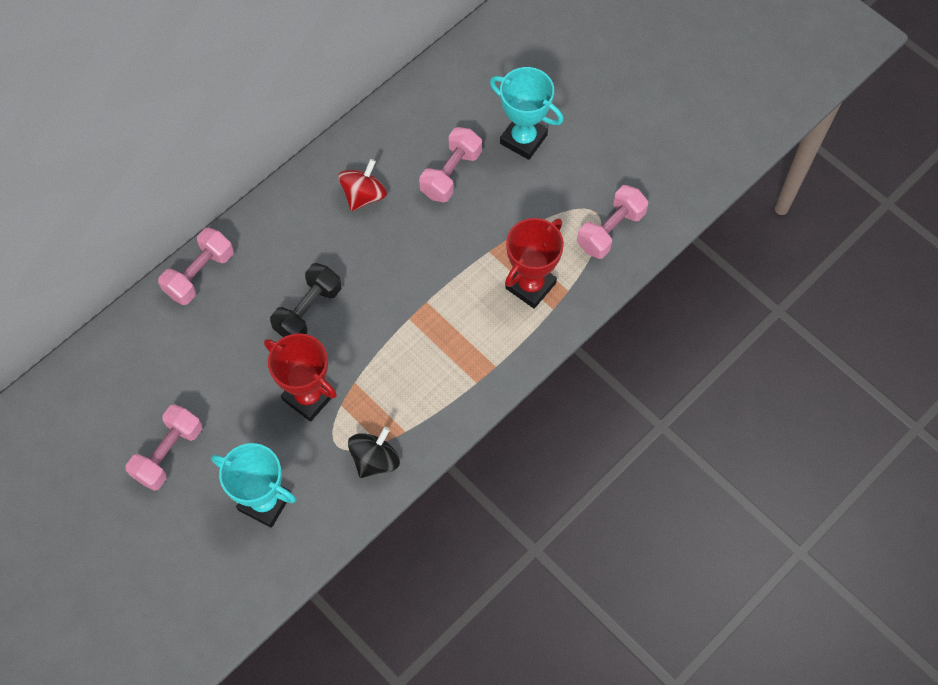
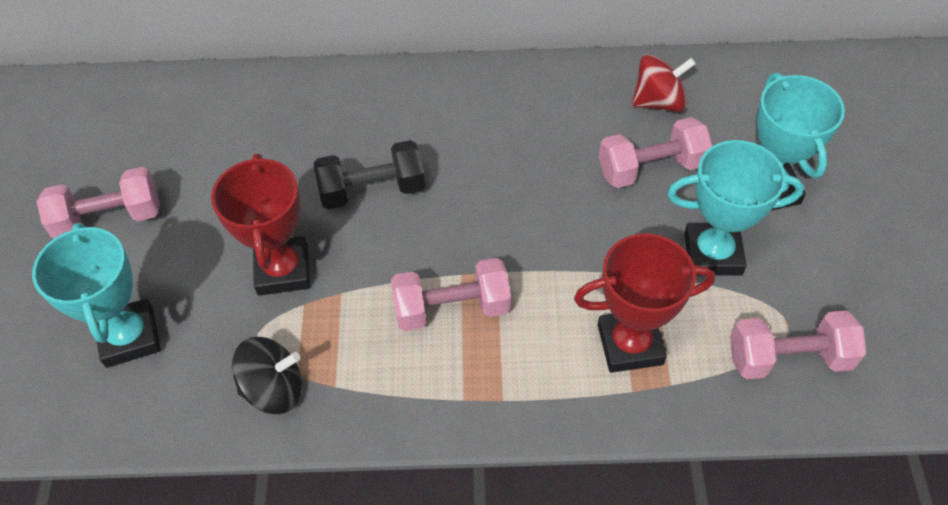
camera: 45 degrees right, 10 degrees down
pink dumbbell [158,227,234,305] -> pink dumbbell moved to [391,258,511,331]
red spinning top [338,159,387,211] -> red spinning top moved to [632,54,696,112]
none -> turquoise trophy [667,140,804,276]

